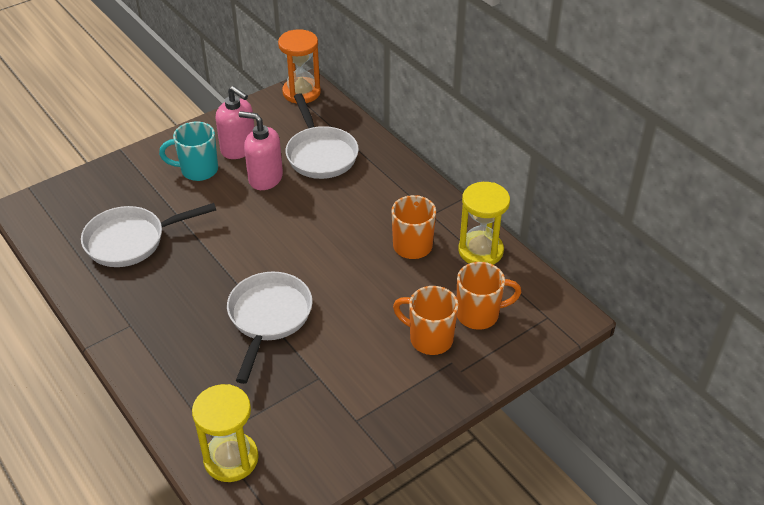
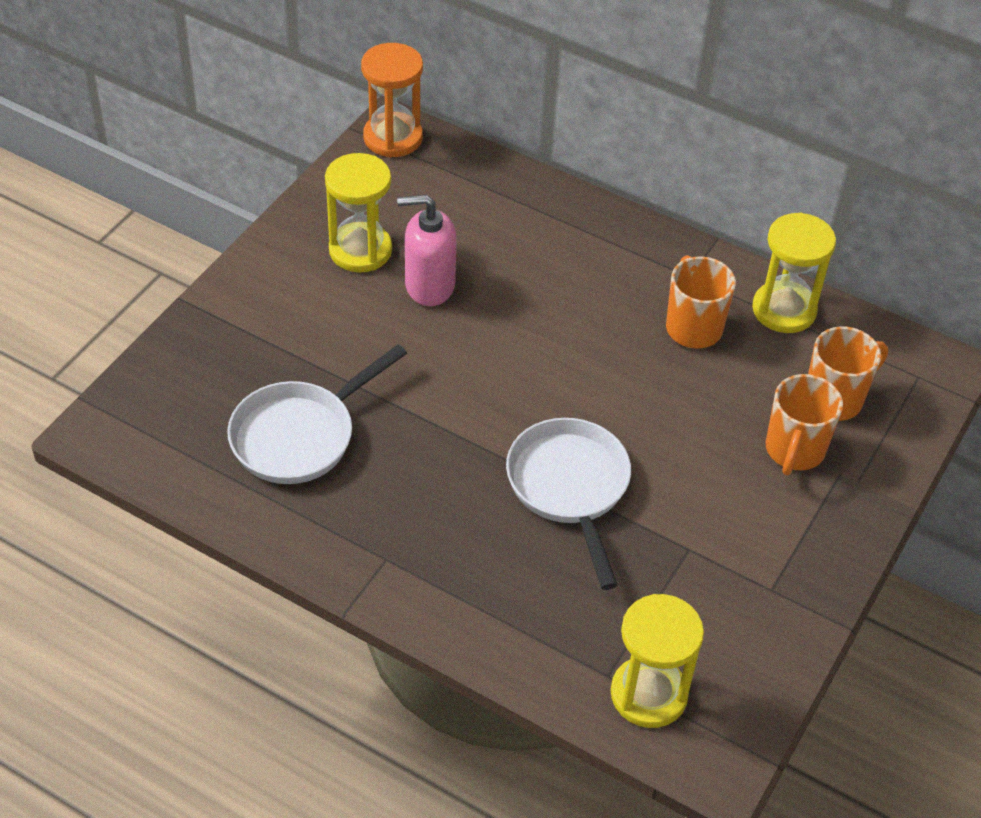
camera: 25 degrees left, 5 degrees up
turquoise mug [159,122,218,181] -> none
pink soap dispenser [216,86,254,159] -> yellow hourglass [325,153,392,272]
white pan [286,93,359,179] -> none
orange mug [393,286,458,355] -> orange mug turned 75 degrees counterclockwise [765,374,843,476]

